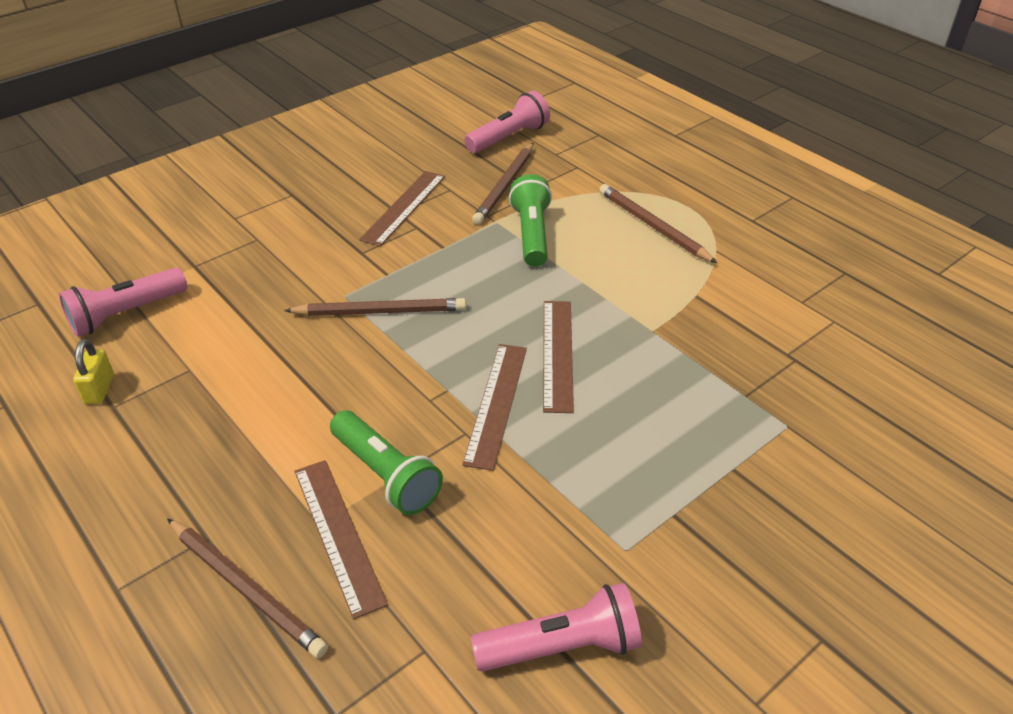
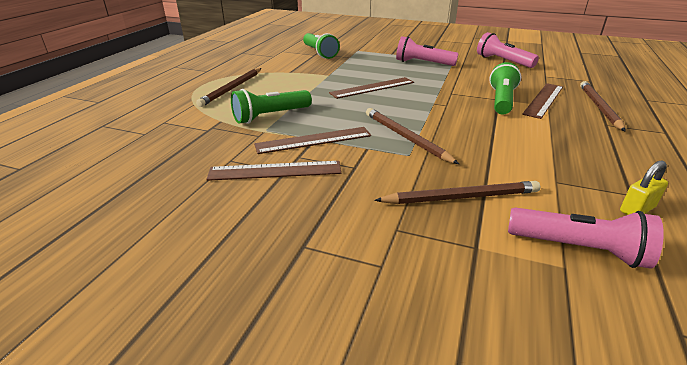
camera: 120 degrees left, 10 degrees down
brown ruler [462,344,527,471] -> brown ruler moved to [254,127,371,154]
pink flashlight [464,91,550,153] -> pink flashlight moved to [396,36,458,66]
brown pencil [472,143,533,224] -> brown pencil moved to [374,181,540,204]
none -> green flashlight [303,33,340,59]

